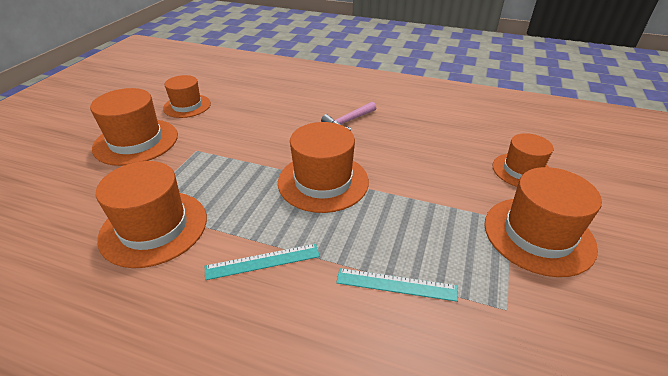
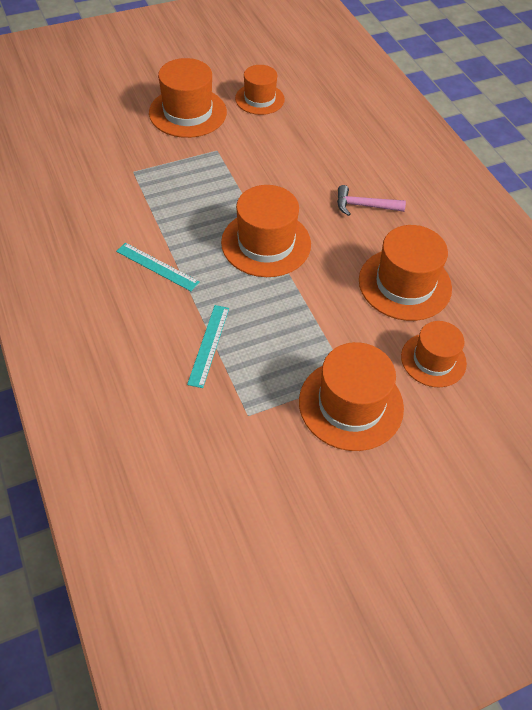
camera: 45 degrees right, 15 degrees up
orange hat [96,161,207,268] -> orange hat moved to [359,225,452,321]
turquoise ruler [336,268,458,302] -> turquoise ruler turned 45 degrees clockwise [187,305,229,388]

